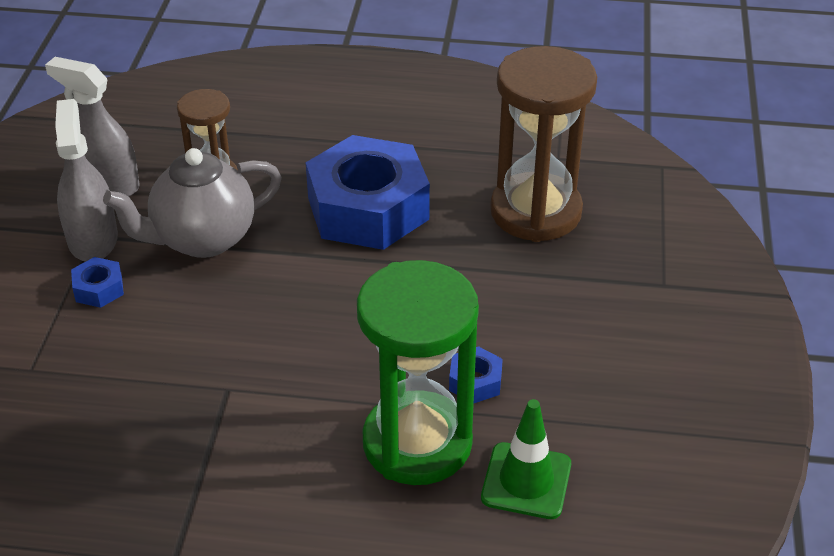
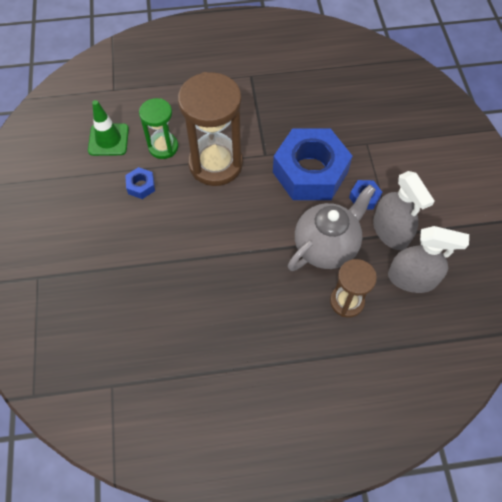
camera: 165 degrees right, 20 degrees up
blue nut [306,135,430,250] -> blue nut moved to [273,129,352,200]
green hourglass [357,260,479,485] -> green hourglass [139,98,178,159], size x0.56
brown hourglass [490,46,597,242] -> brown hourglass moved to [178,72,243,186]

